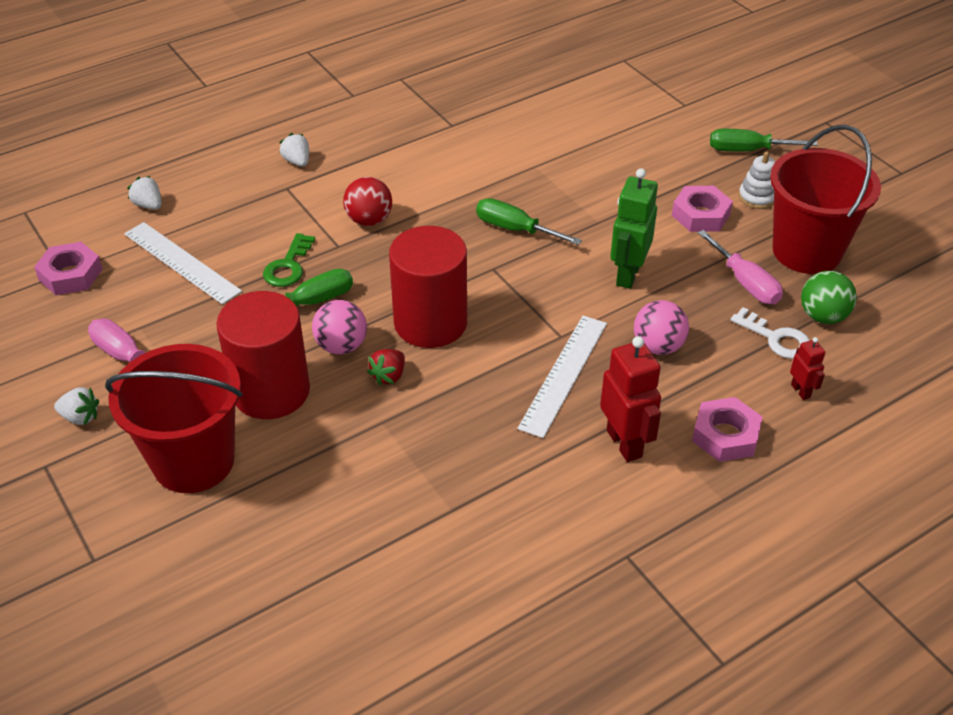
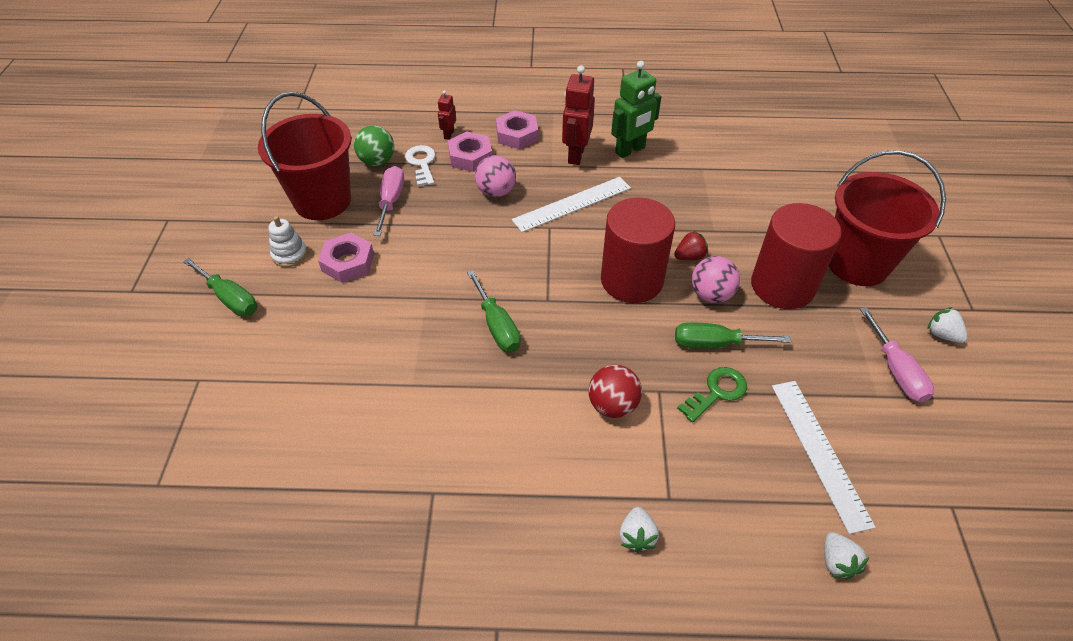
camera: 145 degrees left, 5 degrees up
pink nut [34,242,103,295] -> pink nut moved to [448,131,492,172]
green robot [610,168,658,289] -> green robot moved to [611,61,661,158]

